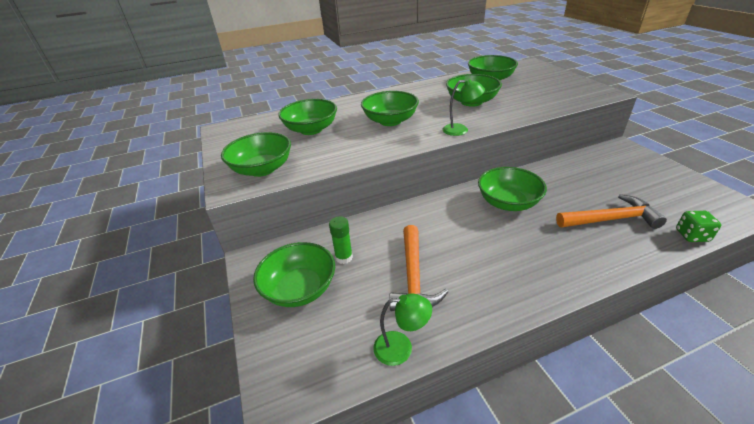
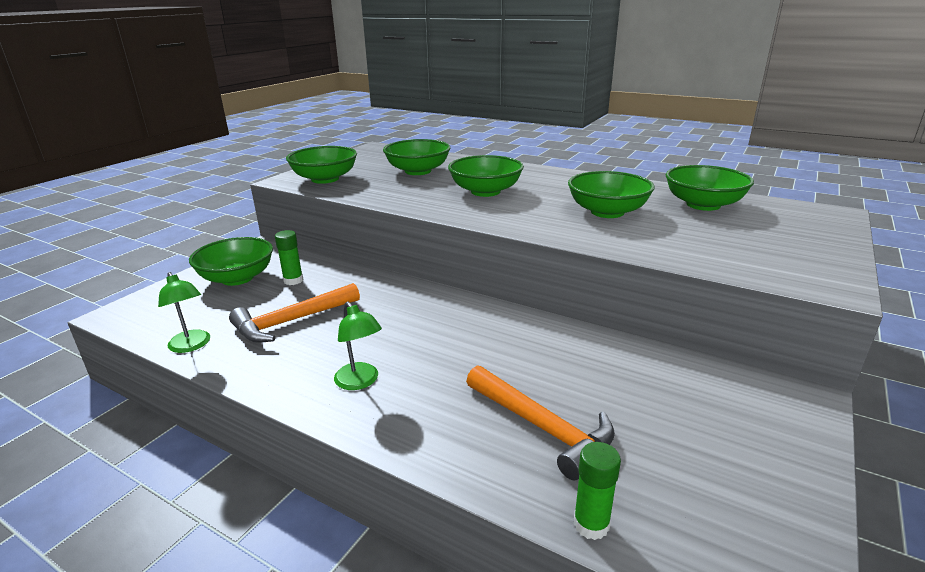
camera: 50 degrees right, 10 degrees down
green lamp [442,78,485,136] -> green lamp moved to [334,301,382,390]
green bowl [478,167,547,211] -> none
green dice [676,211,721,242] -> green glue stick [573,442,621,540]

